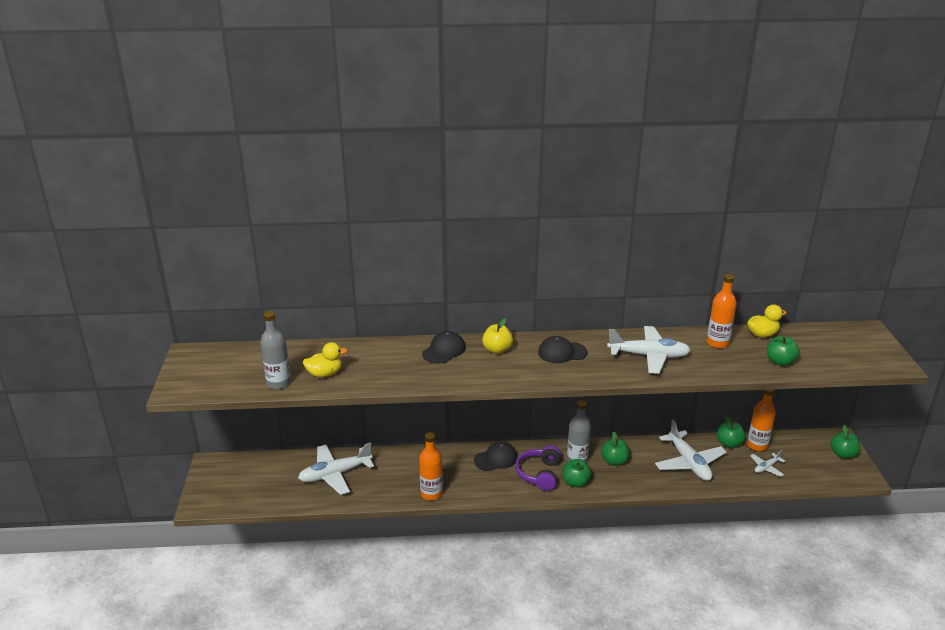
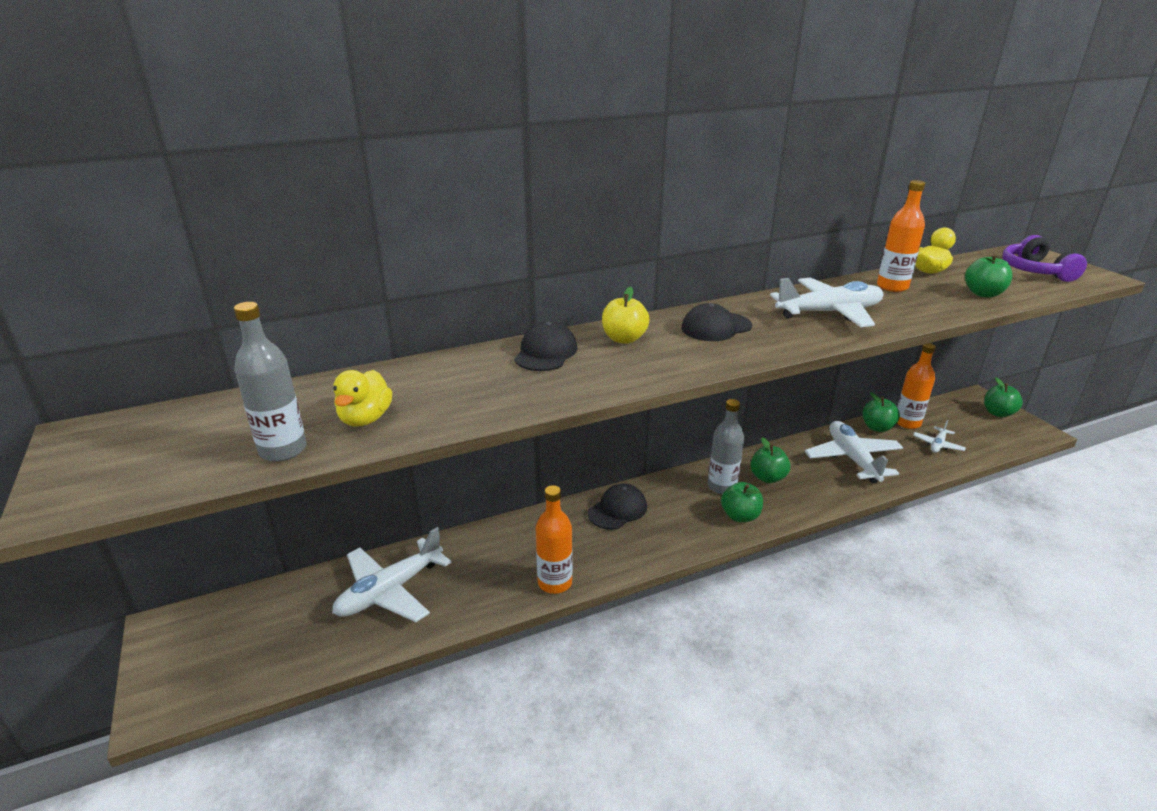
camera: 20 degrees left, 0 degrees up
yellow duck [303,342,348,377] -> yellow duck turned 135 degrees clockwise [333,370,392,427]
purple headphones [515,445,562,491] -> purple headphones moved to [1002,235,1087,282]
white plane [655,420,727,481] -> white plane turned 150 degrees counterclockwise [805,421,903,483]

